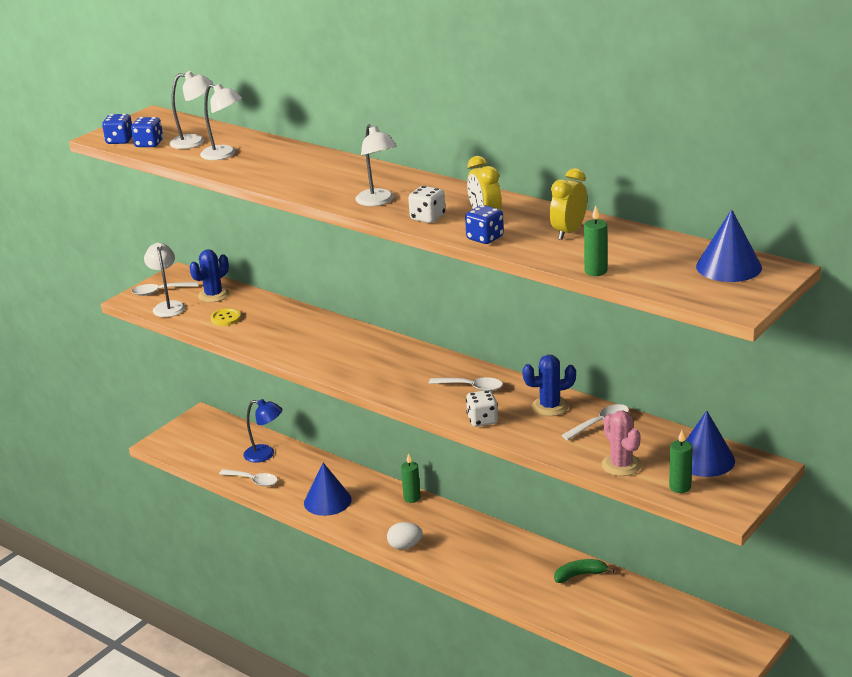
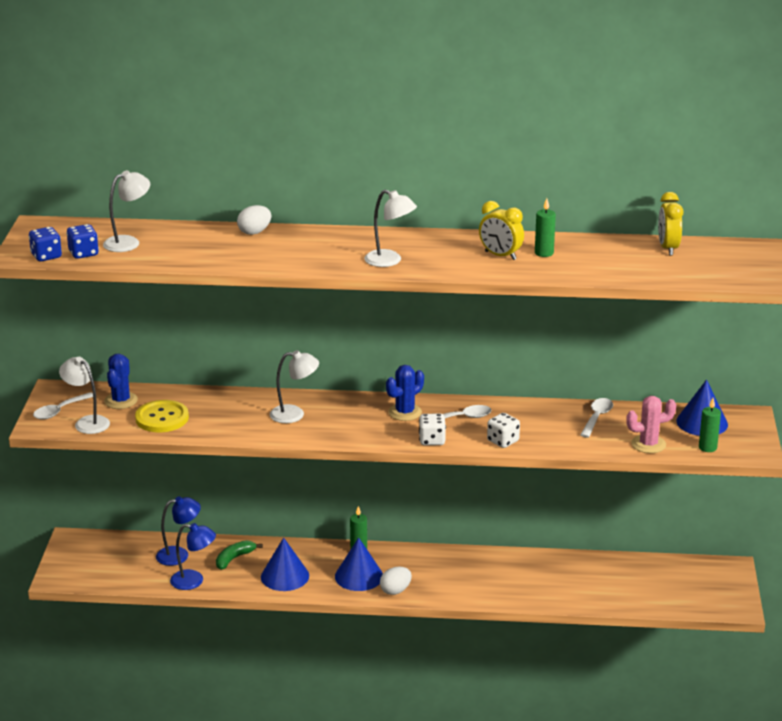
camera: 35 degrees left, 0 degrees up
white lamp [200,83,242,160] -> white lamp moved to [270,350,319,423]
yellow button [210,308,241,326] -> yellow button [135,400,189,432], size x1.68
white spoon [219,469,278,486] -> blue lamp [170,523,216,590]
white dice [408,186,446,223] -> white dice moved to [419,414,446,446]
blue dice [465,205,504,244] -> none
blue cactus [522,355,576,416] -> blue cactus moved to [386,365,424,421]
yellow clock [550,168,587,240] -> yellow clock moved to [658,192,683,256]
green banana [554,559,615,583] -> green banana moved to [216,540,263,570]
green candle [584,205,607,276] -> green candle moved to [535,198,556,257]
pink cactus [602,410,642,476] -> pink cactus turned 45 degrees counterclockwise [626,396,676,453]
blue cone [696,209,762,282] -> blue cone moved to [335,537,383,591]
none -> white egg [237,205,271,235]

